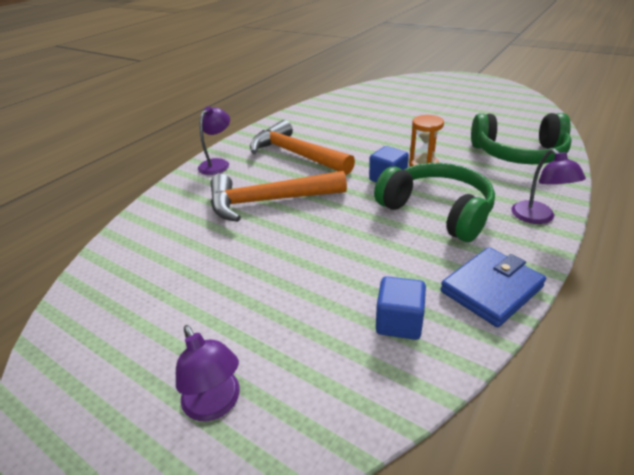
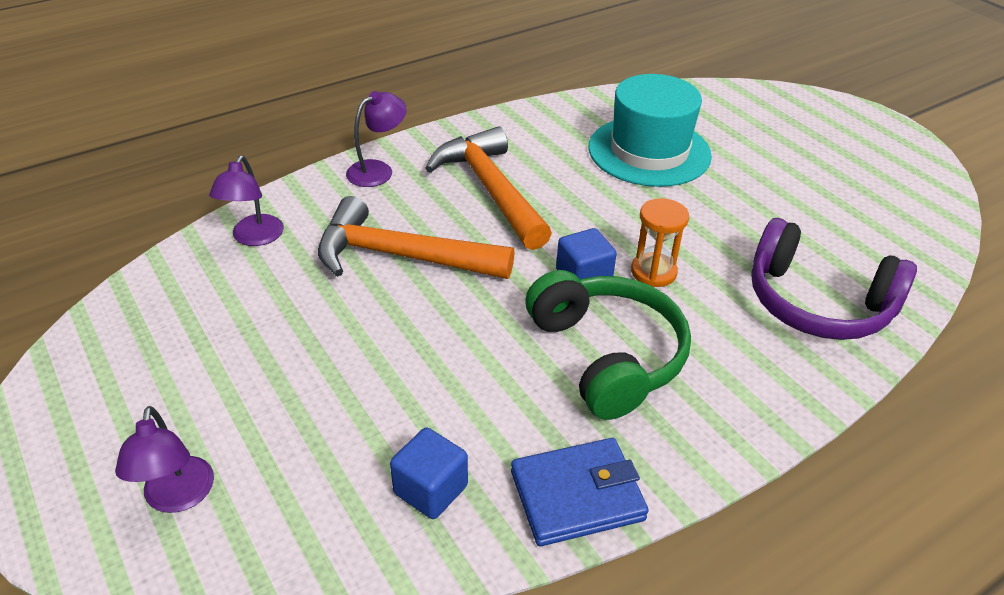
camera: 20 degrees right, 5 degrees up
green headphones [471,113,572,164] -> purple headphones [751,218,917,340]
purple lamp [511,149,586,224] -> purple lamp moved to [209,156,284,246]
none -> turquoise hat [588,74,712,187]

